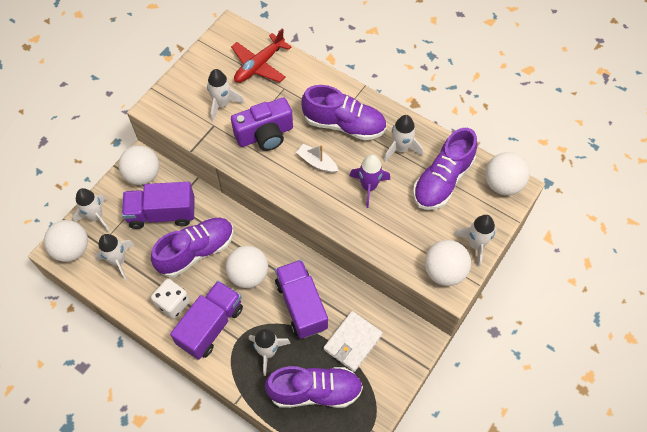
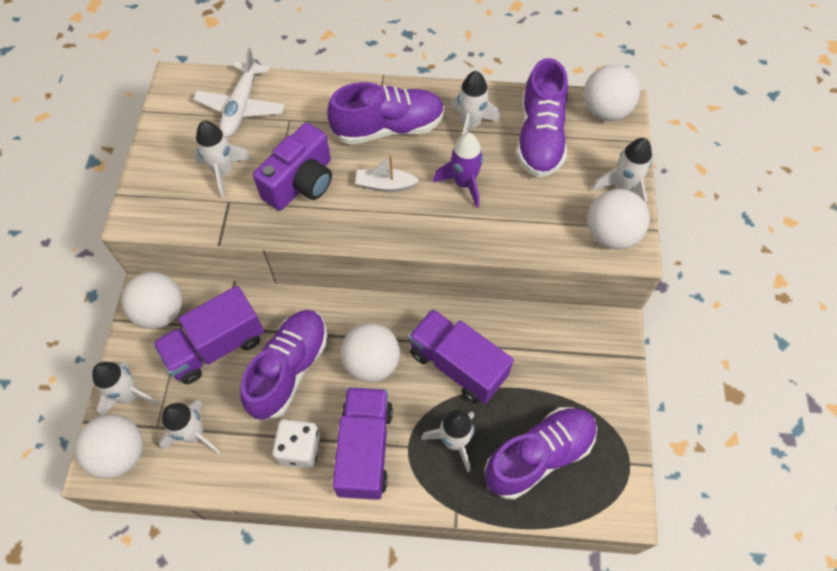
camera: 30 degrees left, 0 degrees up
red plane [231,28,291,83] -> white plane [193,48,285,137]
white wallet [323,311,383,372] -> none

